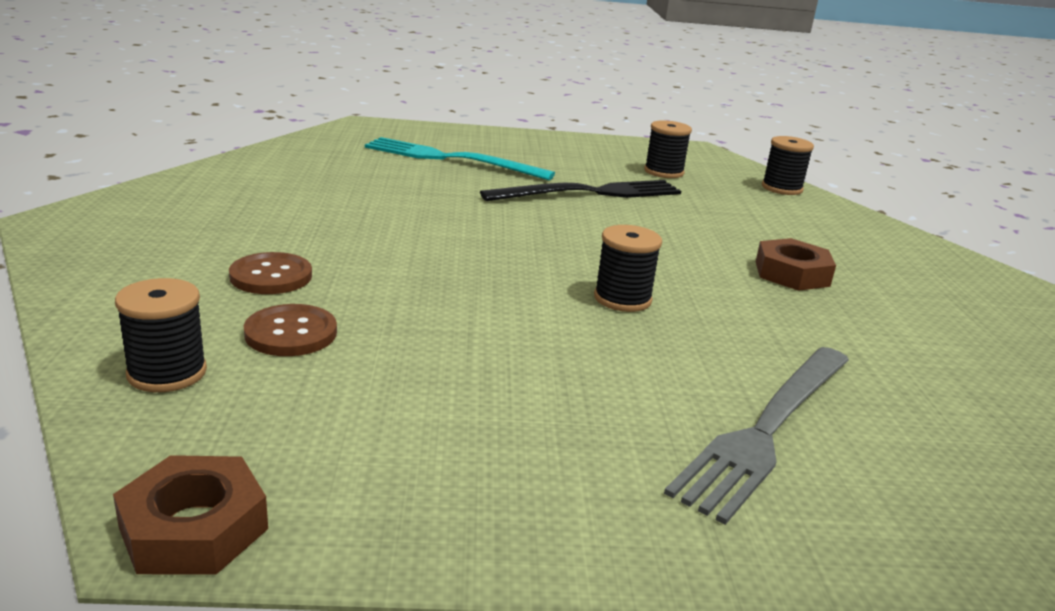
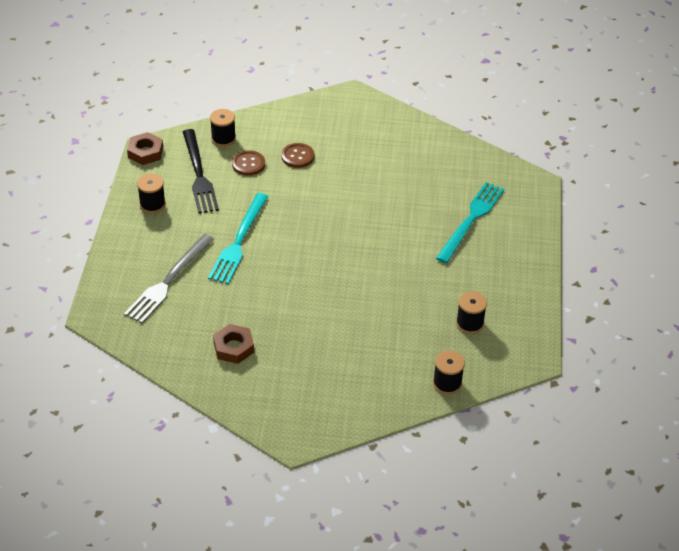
camera: 100 degrees right, 20 degrees up
black fork [480,180,681,201] -> black fork moved to [183,129,219,213]
black spool [594,225,662,312] -> black spool moved to [137,174,166,213]
grey fork [664,347,849,525] -> grey fork turned 105 degrees counterclockwise [124,234,214,323]
brown nut [756,238,836,291] -> brown nut moved to [213,324,254,364]
none -> turquoise fork [208,193,269,284]

